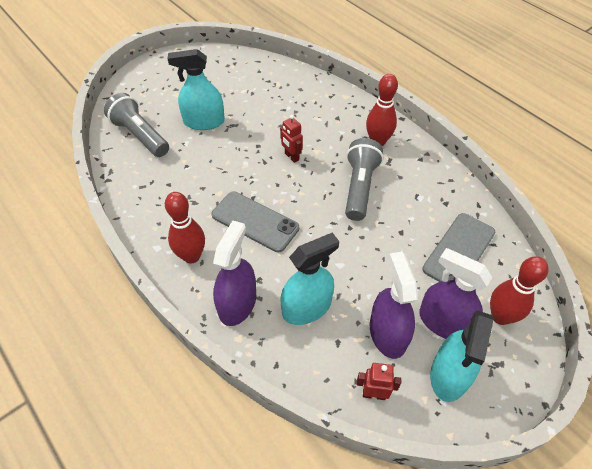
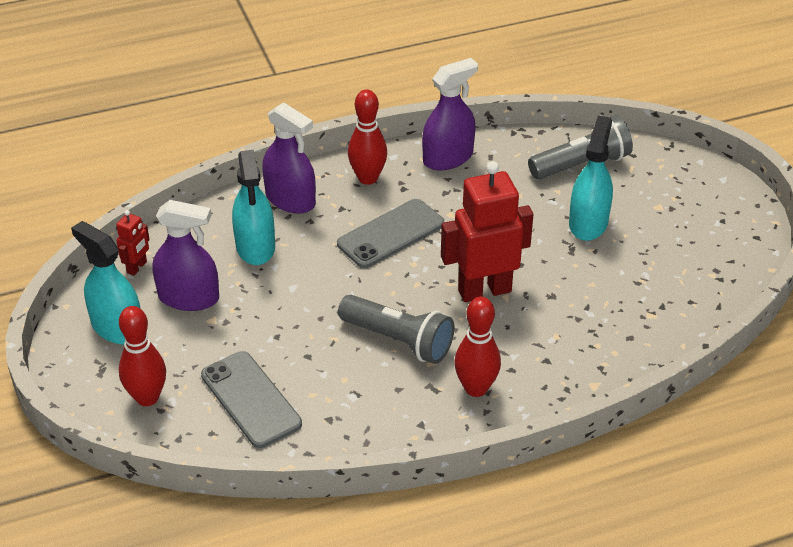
camera: 110 degrees right, 10 degrees down
red robot [280,115,303,163] -> red robot [441,161,534,302], size x2.16
purple spray bottle [419,248,492,339] -> purple spray bottle moved to [422,58,478,170]

